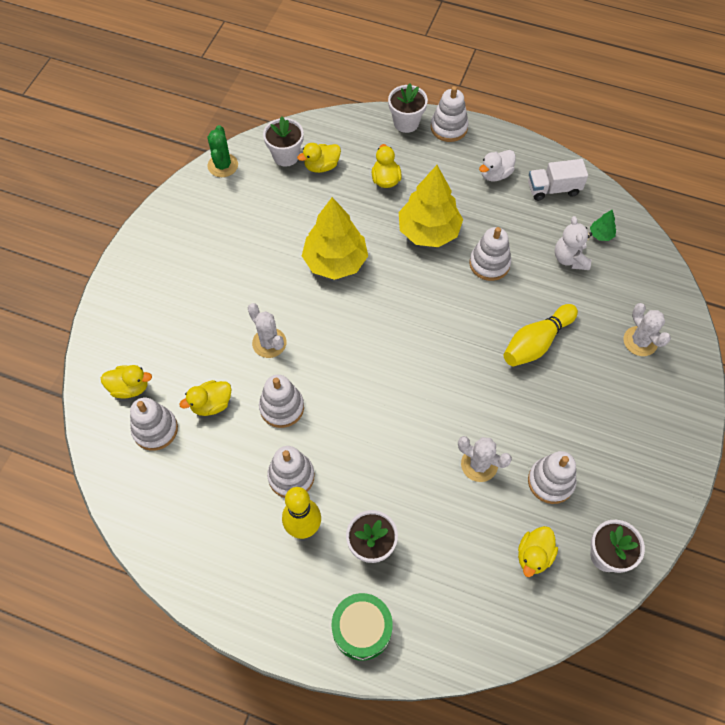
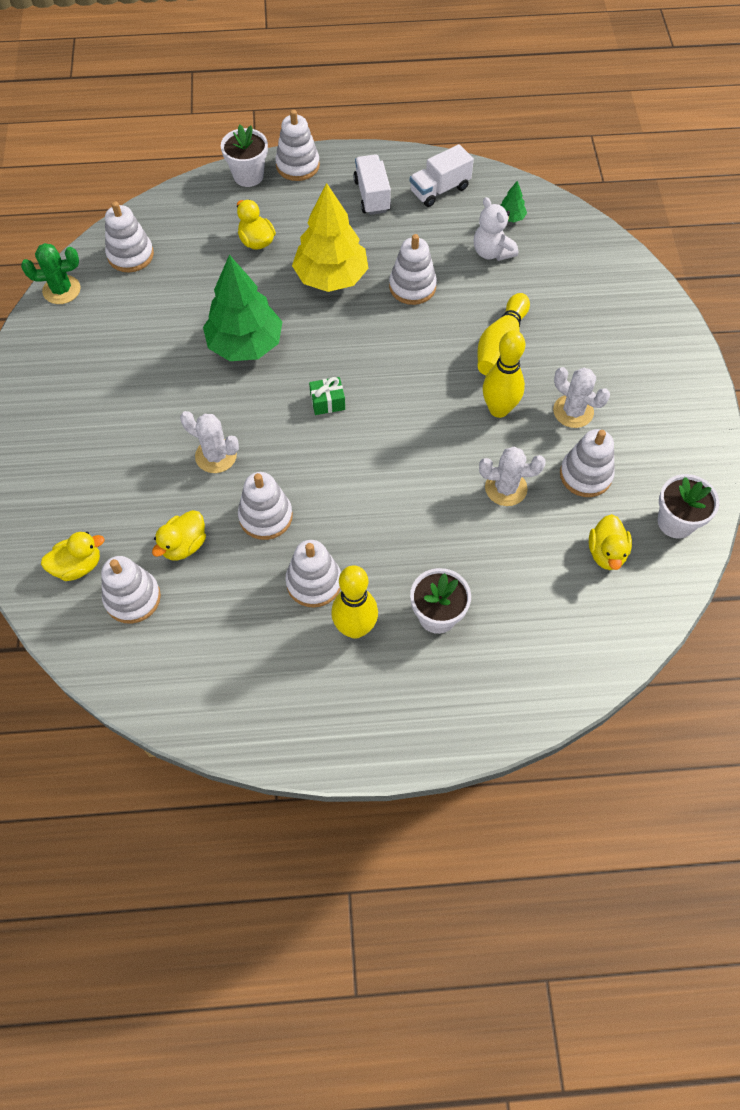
camera: 25 degrees left, 0 degrees up
green cactus [207,125,238,177] -> green cactus turned 75 degrees counterclockwise [21,243,81,304]
white flower pot [263,117,304,167] -> white stacking toy [105,201,154,272]
yellow duck [297,143,341,173] -> none
yellow tree [302,197,368,280] -> green tree [203,255,282,361]
green drum [332,593,393,661] -> none
white duck [479,150,516,181] -> white truck [353,154,391,215]
white cactus [624,303,671,356] -> white cactus moved to [553,367,610,428]
none -> green gift [309,377,345,415]
none -> yellow bowling pin [483,330,525,418]

